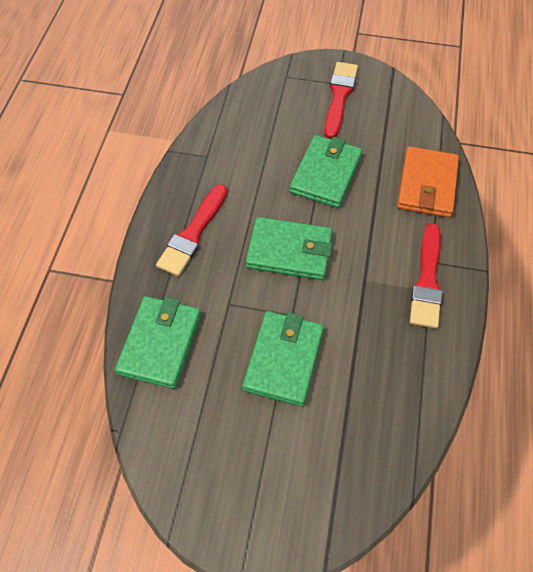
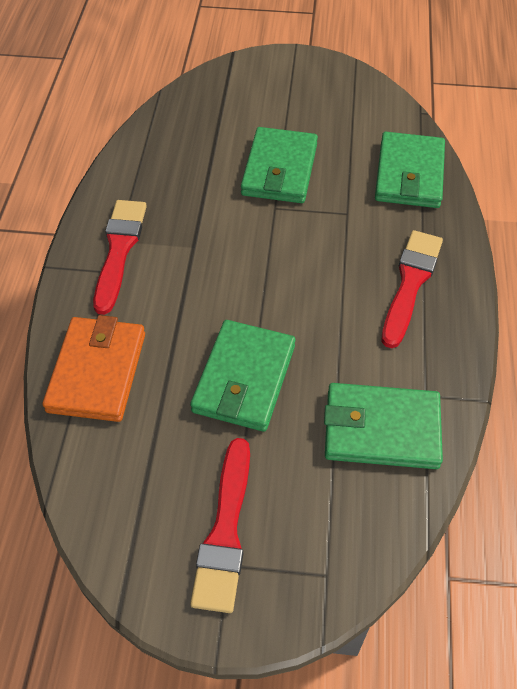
camera: 175 degrees right, 5 degrees down
green wallet [246,217,332,280] -> green wallet moved to [324,383,443,469]

